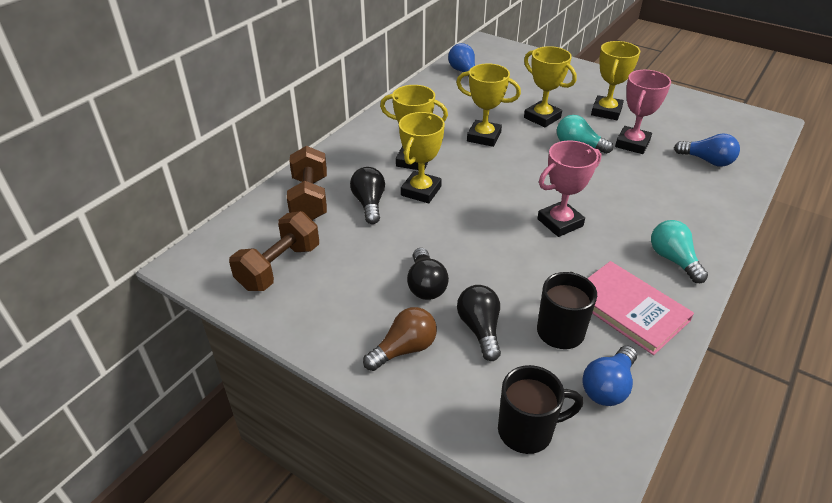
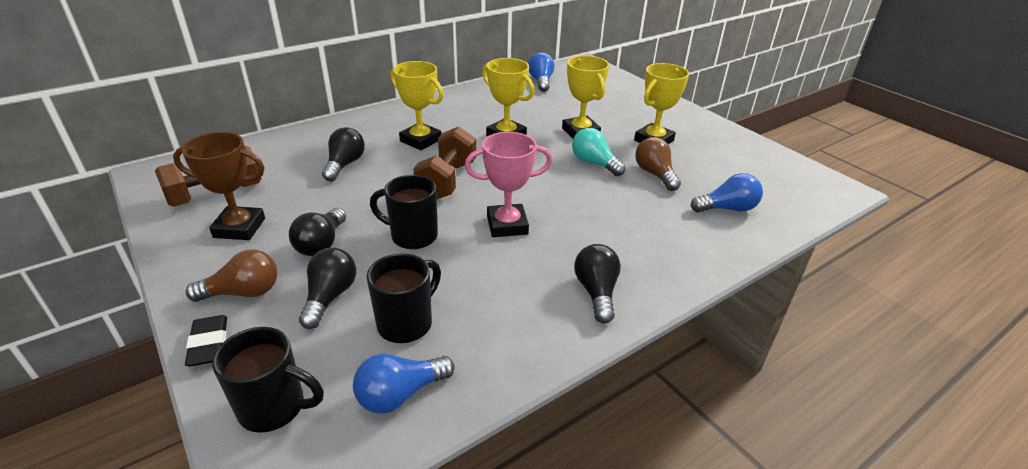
camera: 20 degrees right, 5 degrees down
brown dumbbell [287,146,327,220] -> brown dumbbell moved to [413,126,476,199]
yellow trophy [399,112,445,203] -> none
pink book [587,261,694,355] -> none
pink trophy [615,70,671,154] -> brown light bulb [635,137,681,191]
turquoise light bulb [651,220,708,283] -> black light bulb [574,244,621,324]
blue light bulb [674,133,740,167] -> blue light bulb turned 60 degrees counterclockwise [691,173,763,212]
none -> brown trophy [173,132,265,240]
none -> black eraser [185,315,227,366]
none -> black mug [370,175,438,249]

